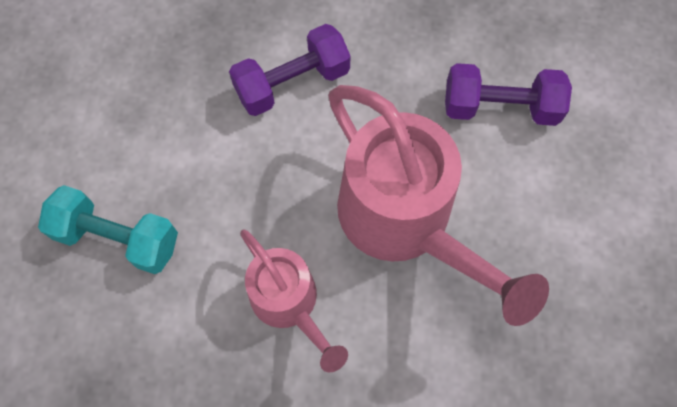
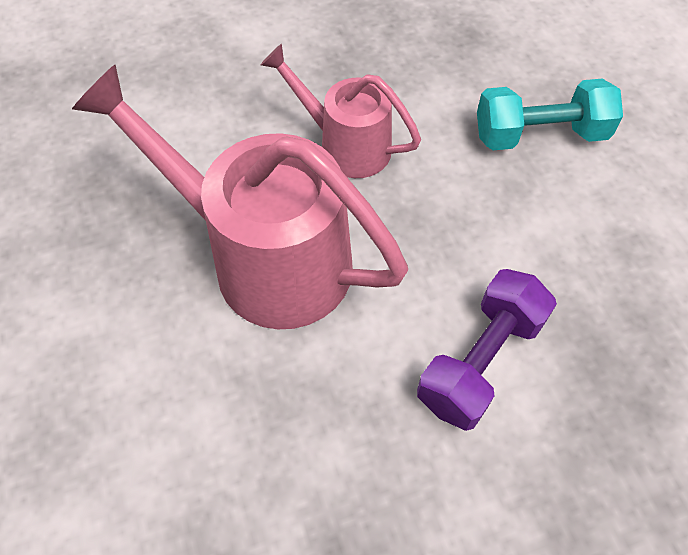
camera: 155 degrees right, 10 degrees down
purple dumbbell [445,63,572,126] -> none

